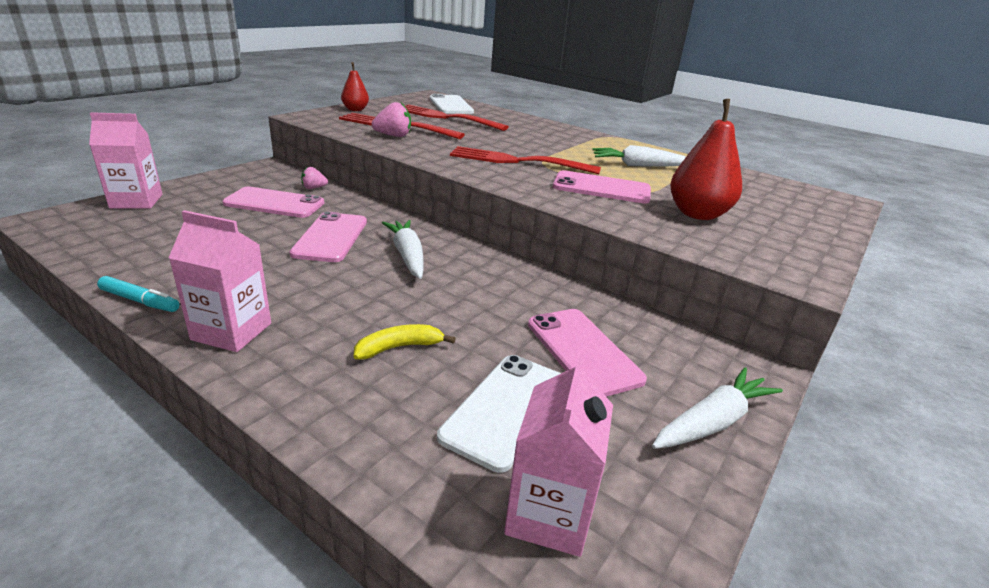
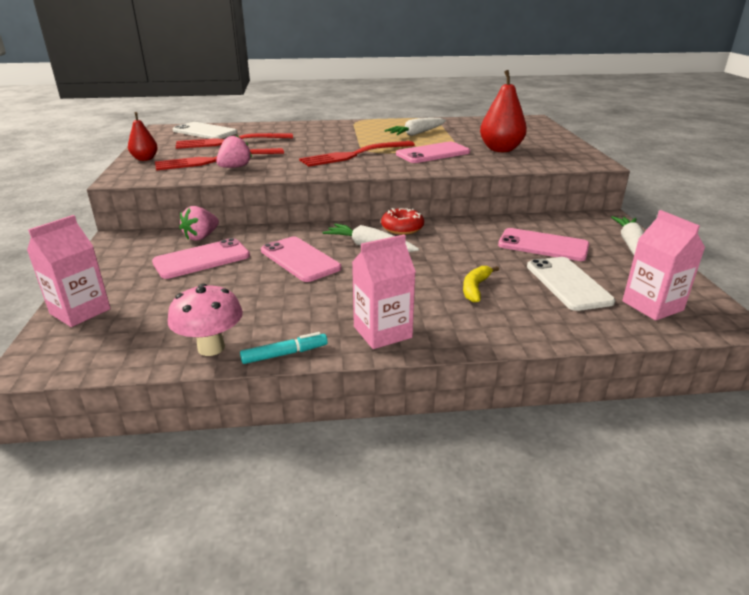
camera: 40 degrees left, 0 degrees up
pink strawberry [301,167,328,189] -> pink strawberry [179,206,219,241], size x1.58
none -> pink mushroom [168,283,243,356]
none -> red donut [381,208,424,235]

